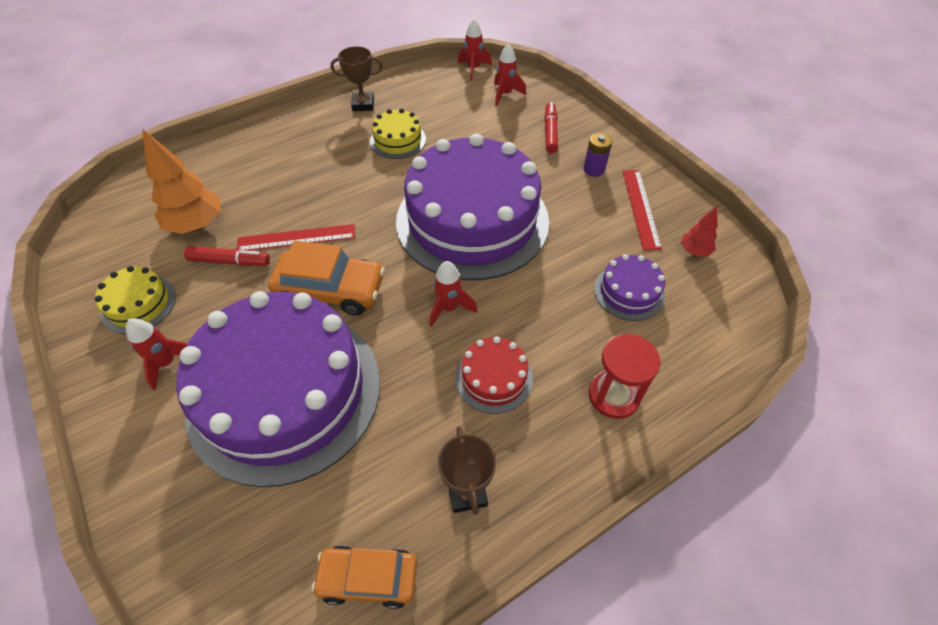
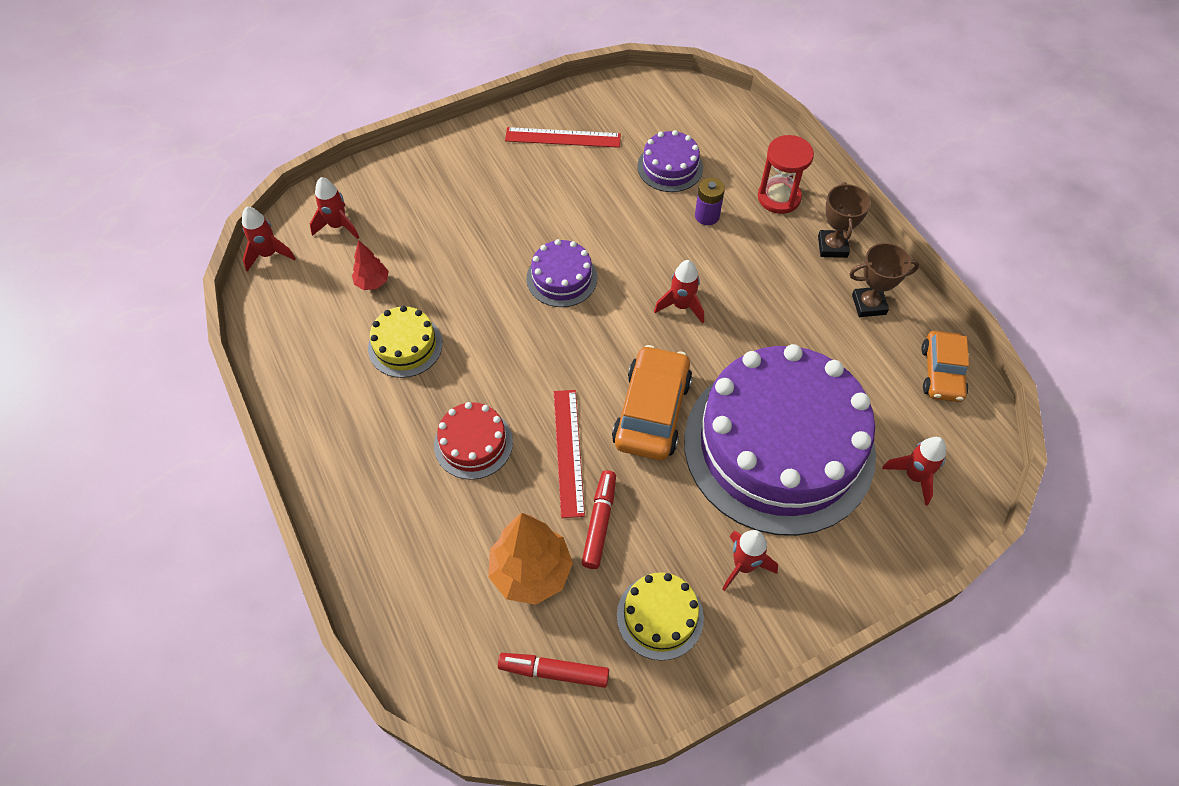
camera: 85 degrees left, 5 degrees up
brown trophy [330,46,383,111] -> brown trophy moved to [818,182,871,258]
purple cake [396,134,549,280] -> purple cake [526,239,597,307], size x0.42
red cake [455,336,533,414] -> red cake moved to [434,402,513,480]
red marker [544,102,558,154] -> red marker moved to [498,653,609,688]
purple battery [583,133,612,177] -> purple battery moved to [695,177,725,225]
red tree [681,206,718,256] -> red tree moved to [352,240,389,290]
none -> red rocket [882,437,946,506]

